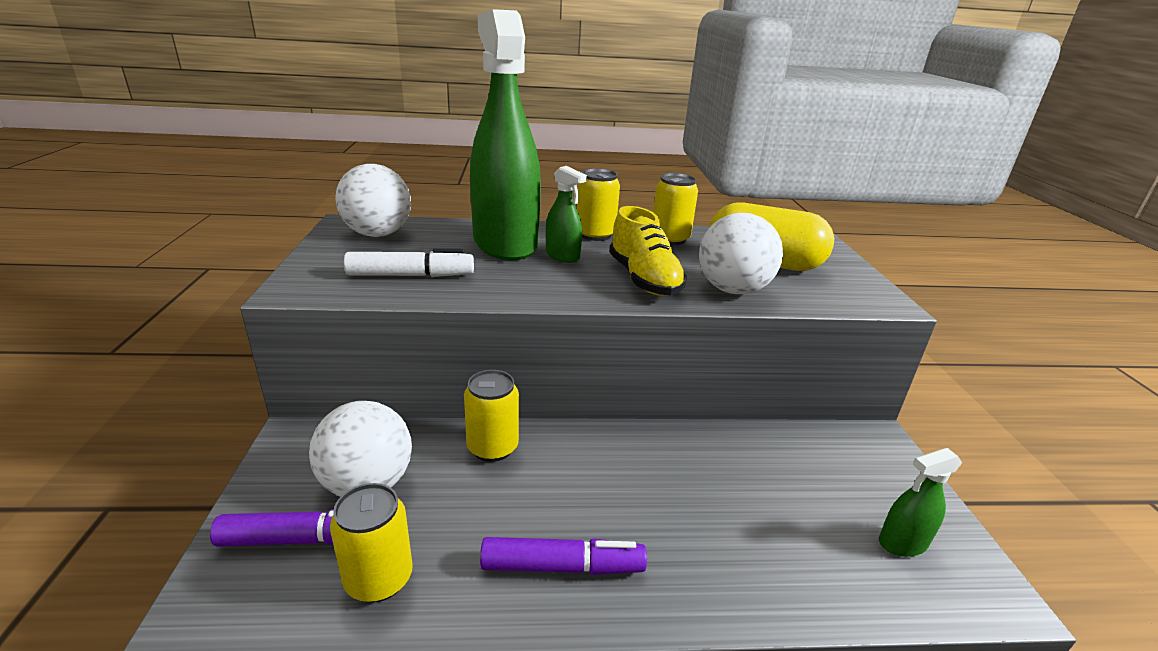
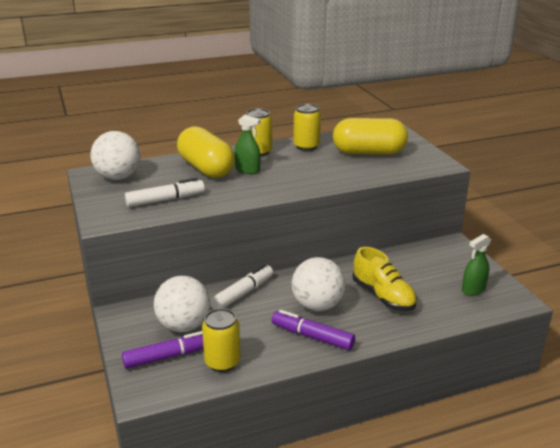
camera: 15 degrees left, 0 degrees up
yellow can [464,370,519,462] -> white marker [210,264,273,309]
green spray bottle [470,9,541,261] -> yellow capsule [177,126,235,178]
purple marker [480,537,647,575] -> purple marker turned 135 degrees counterclockwise [272,310,355,350]
yellow shoe [609,206,687,296] -> yellow shoe moved to [353,247,417,311]
white ball [699,213,783,294] -> white ball moved to [291,257,345,311]

